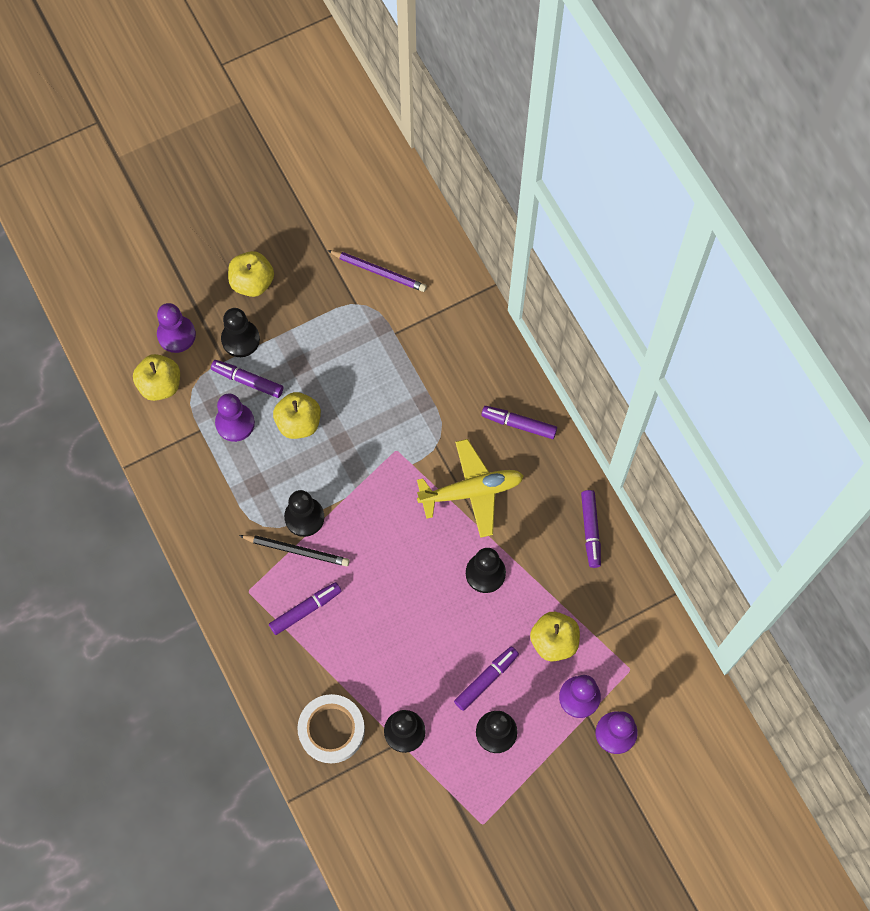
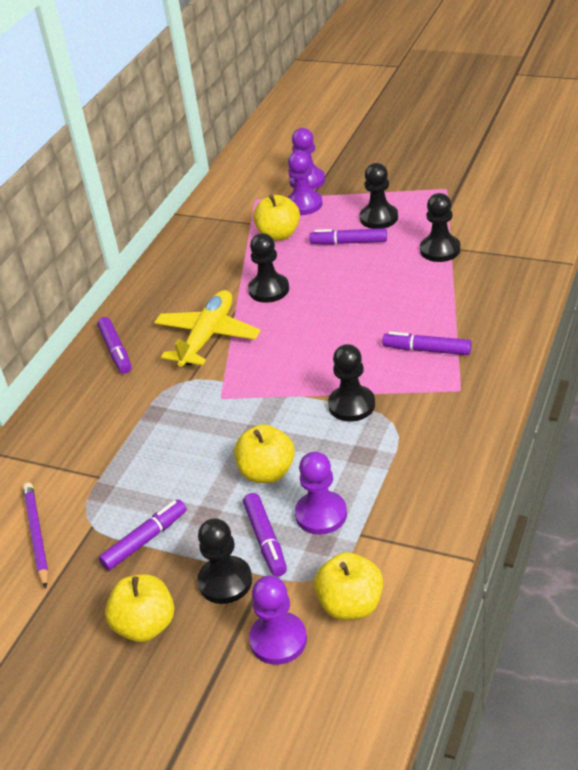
camera: 125 degrees left, 30 degrees down
black pencil [239,535,350,566] -> none
white tape [297,694,365,763] -> none
yellow plane [417,439,524,538] -> yellow plane turned 75 degrees clockwise [154,290,261,367]
purple marker [581,490,601,568] -> purple marker moved to [98,499,187,571]

